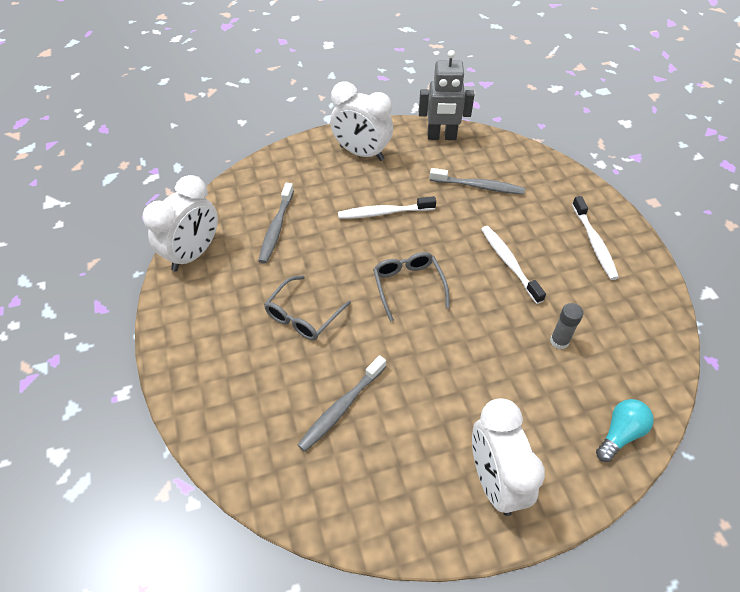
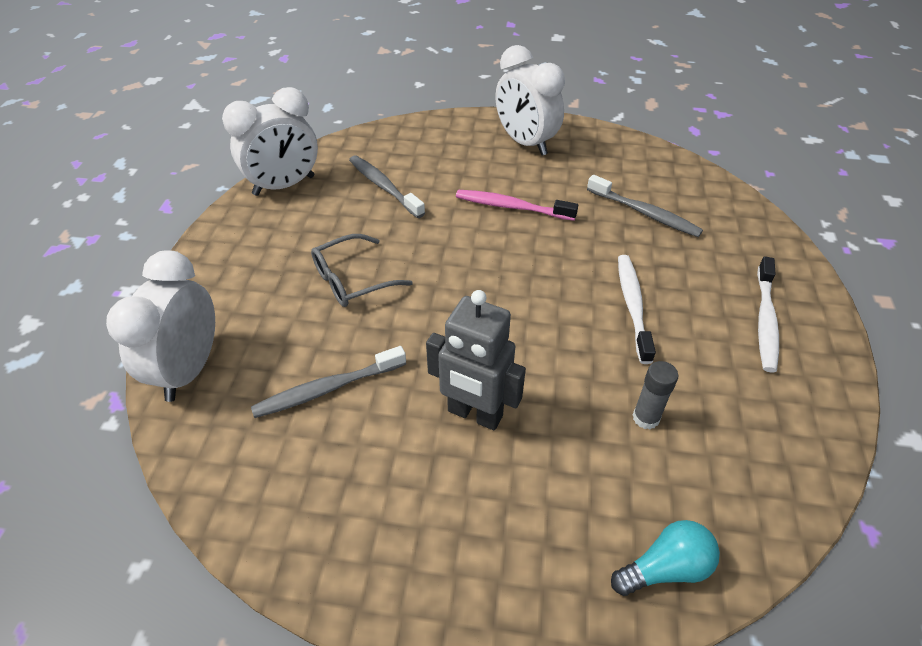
camera: 25 degrees right, 5 degrees down
grey toothbrush [258,183,294,264] -> grey toothbrush turned 105 degrees clockwise [349,155,425,218]
white toothbrush [338,196,436,219] -> pink toothbrush [456,190,578,221]
grey glasses [373,252,450,322] -> none
grey robot [419,50,474,140] -> grey robot moved to [426,290,526,430]
white clock [472,398,545,516] -> white clock moved to [106,250,215,402]

